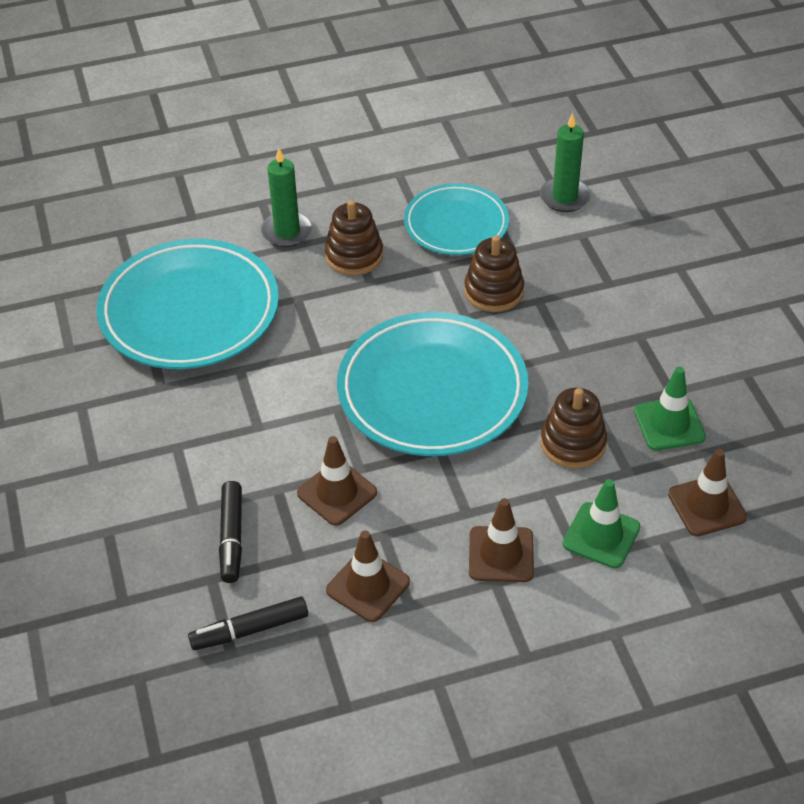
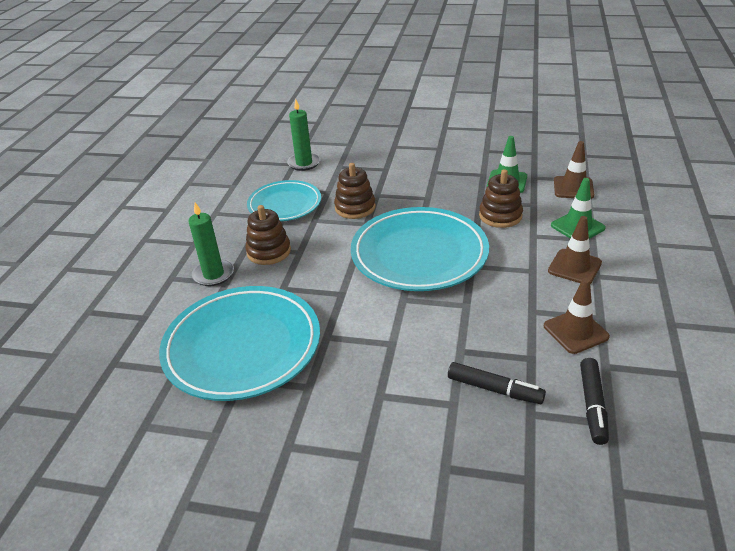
camera: 60 degrees left, 10 degrees down
brown traffic cone [297,436,377,526] -> none

